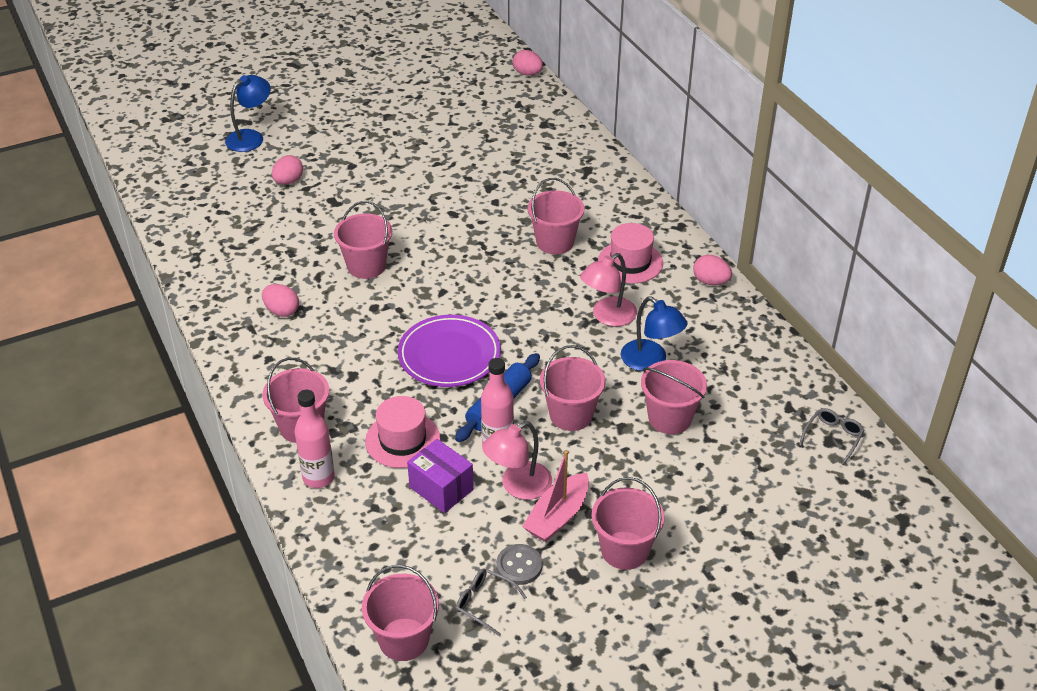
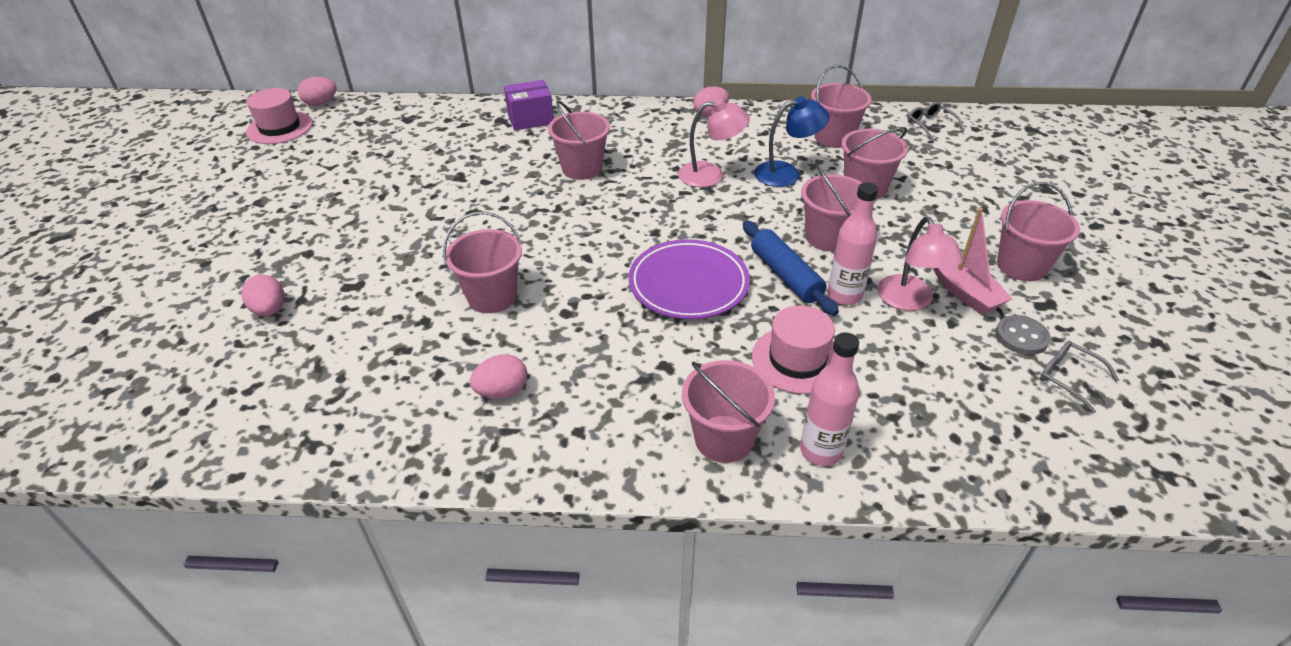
camera: 60 degrees left, 0 degrees up
blue lamp [225,75,271,152] -> none
pink bucket [362,565,439,661] -> pink bucket moved to [811,65,871,148]
purple box [407,439,474,513] -> purple box moved to [504,80,554,131]
grey glasses [456,568,527,636] -> grey glasses turned 75 degrees clockwise [1040,341,1119,414]
pink lamp [580,253,637,327] -> pink lamp turned 75 degrees counterclockwise [678,99,750,187]
pink hat [598,223,663,283] -> pink hat moved to [246,88,313,144]

